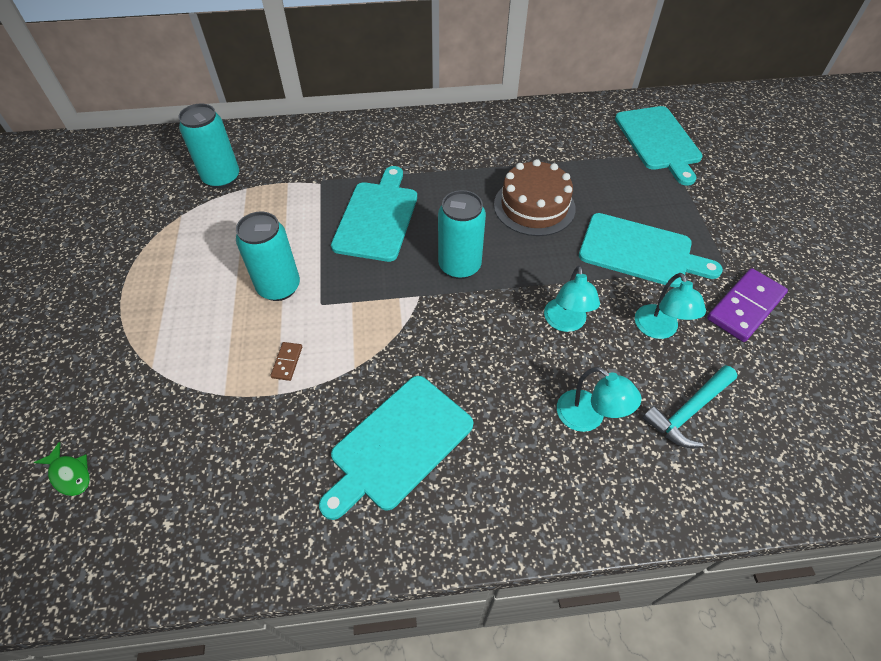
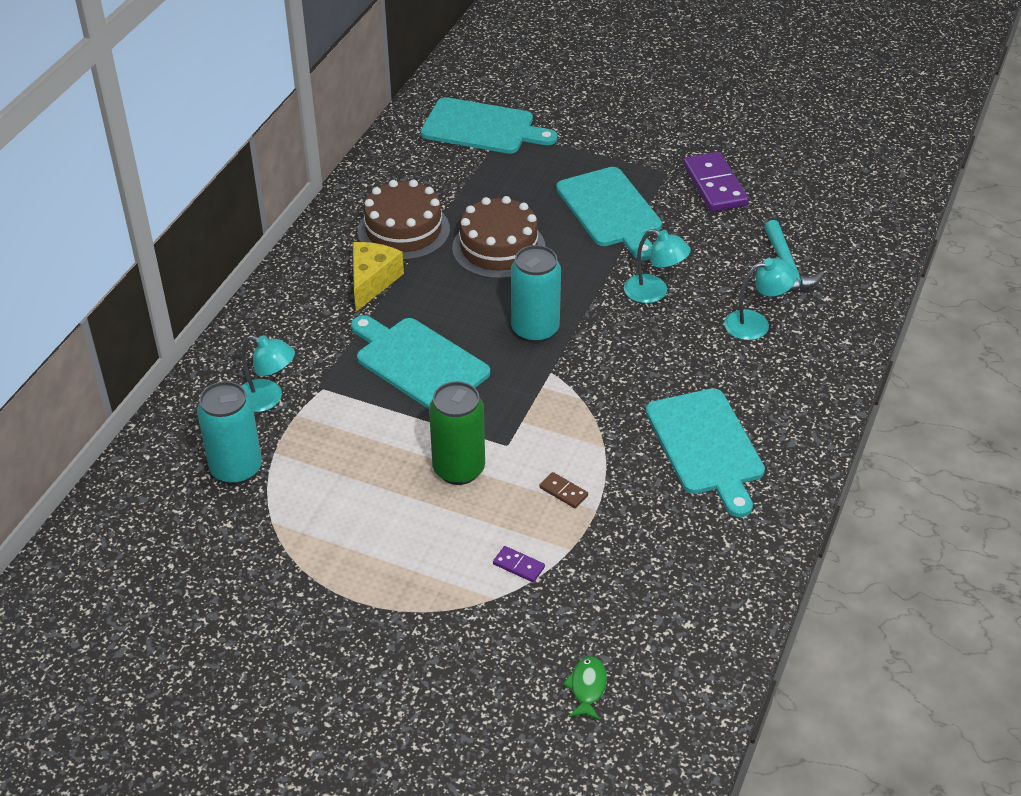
camera: 60 degrees left, 10 degrees down
green fish [34,442,90,496] -> green fish turned 60 degrees counterclockwise [563,656,607,721]
turquoise can [236,211,300,301] -> green can [429,381,485,485]
turquoise cutting board [579,213,723,287] -> turquoise cutting board turned 105 degrees clockwise [556,167,662,260]
turquoise lamp [635,273,706,339] -> turquoise lamp moved to [242,335,295,412]
none -> yellow cheese [353,242,404,312]
none -> brown cake [358,180,450,260]
none -> purple domino [493,546,545,582]

